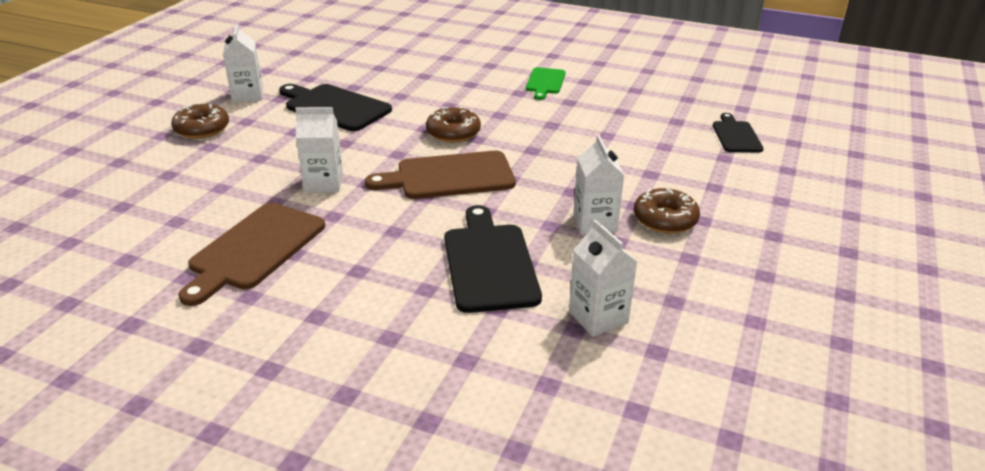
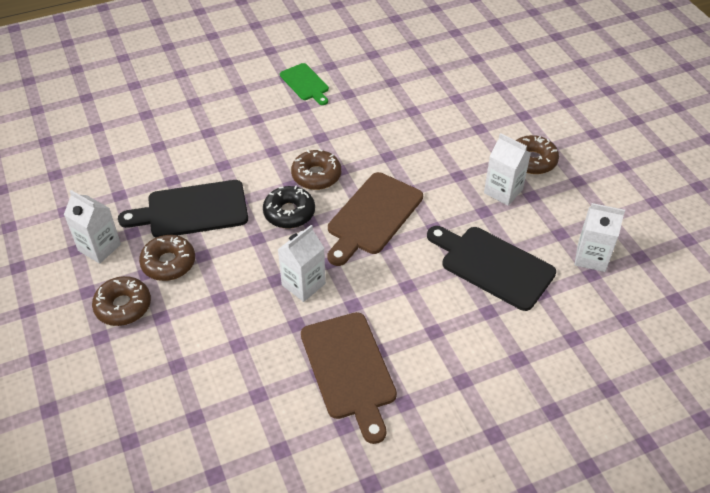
camera: 45 degrees left, 15 degrees up
black cutting board [713,113,764,152] -> none
none -> brown donut [139,235,195,281]
none -> black donut [263,185,315,228]

